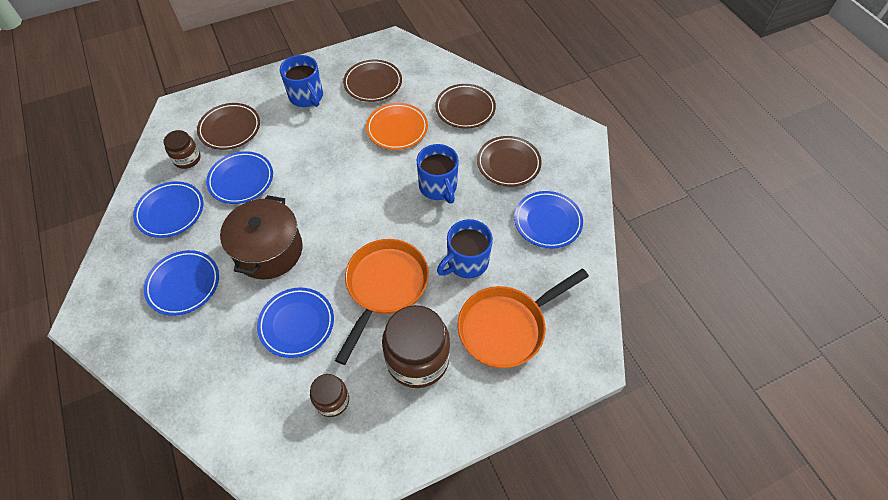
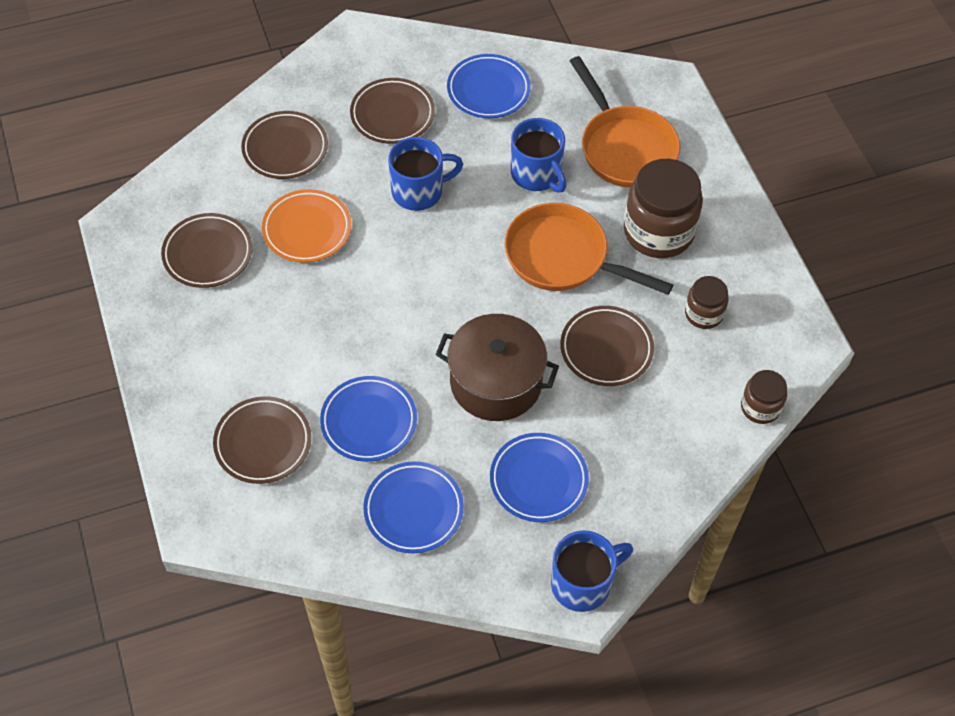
camera: 85 degrees left, 0 degrees up
brown jar [163,130,201,169] -> brown jar moved to [741,370,787,424]
blue plate [257,288,334,358] -> brown plate [560,306,654,386]
blue mug [280,55,323,107] -> blue mug moved to [551,530,633,612]

